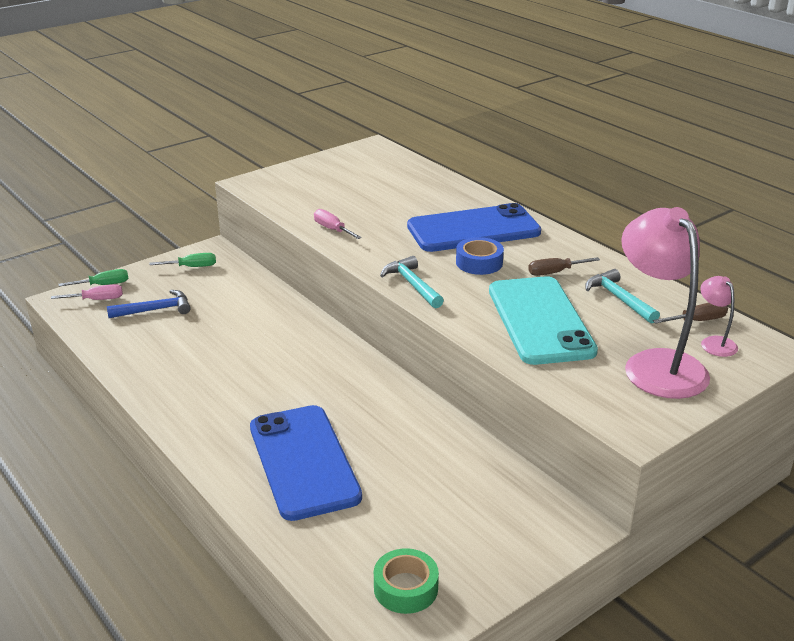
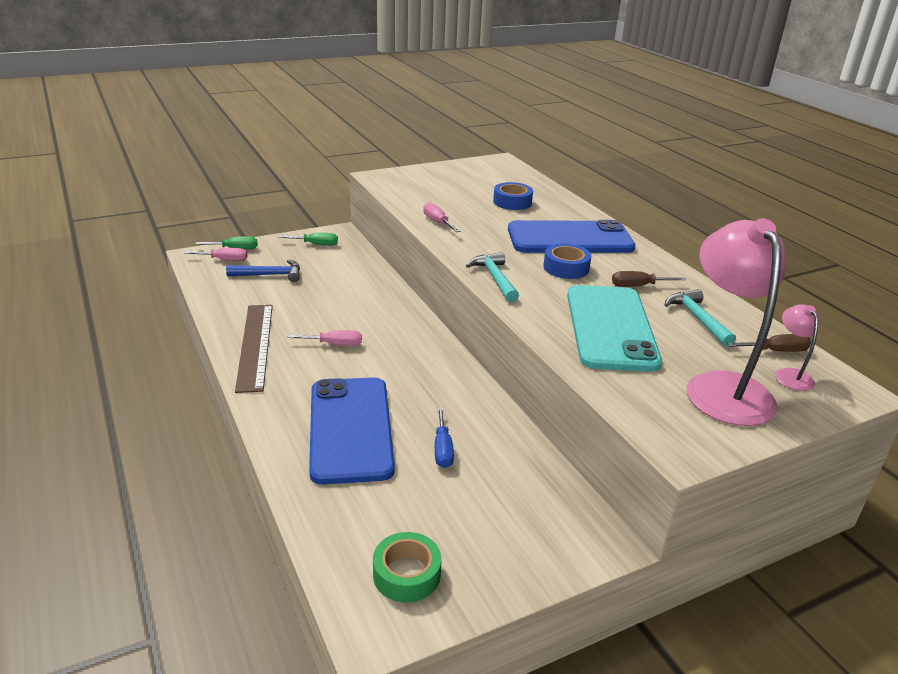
camera: 10 degrees right, 0 degrees up
none -> brown ruler [235,305,273,393]
none -> pink screwdriver [288,330,362,346]
none -> blue screwdriver [435,407,454,468]
none -> blue tape [493,182,533,210]

